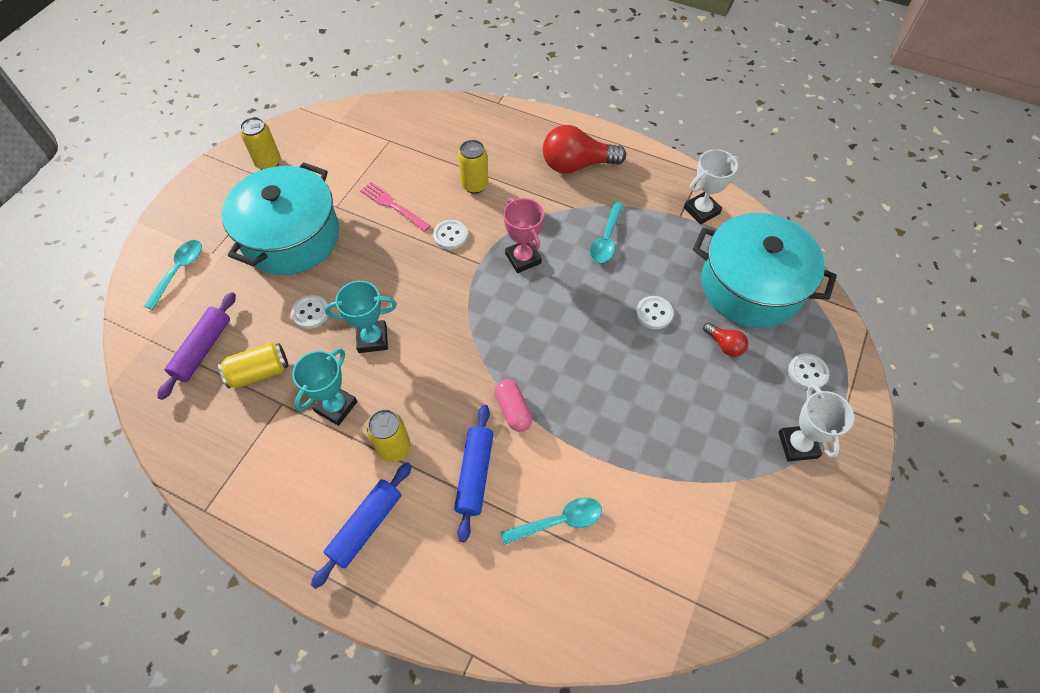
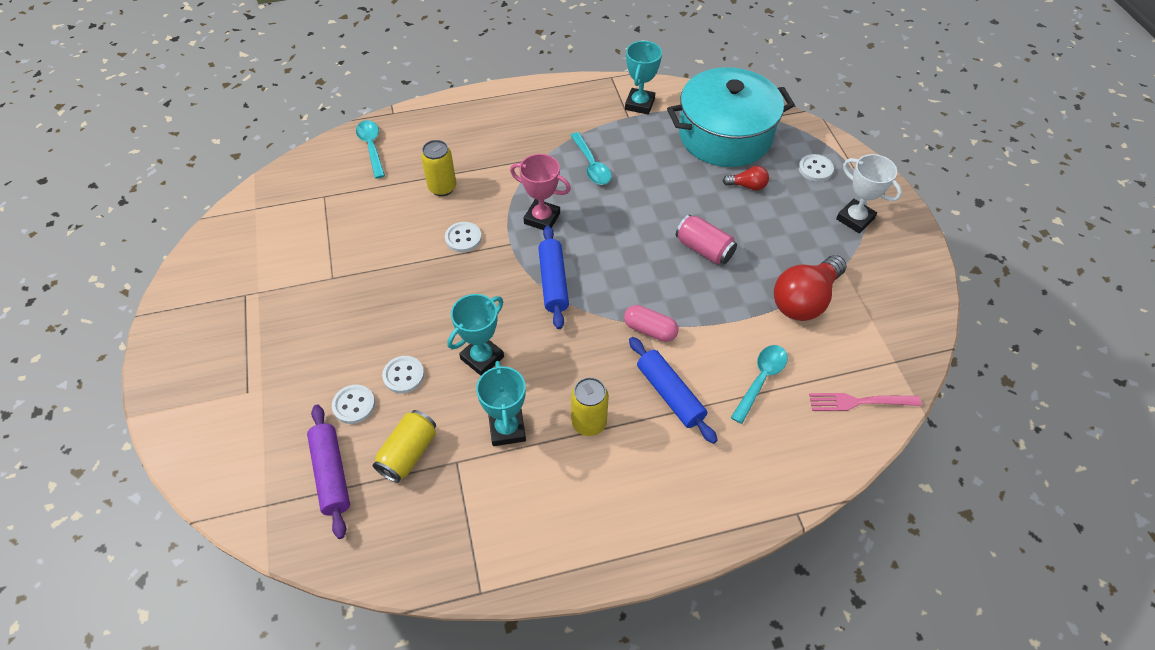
camera: 40 degrees left, 5 degrees down
turquoise spoon [144,240,202,310] -> turquoise spoon moved to [356,120,385,179]
turquoise pot [222,162,339,275] -> none
yellow can [240,117,281,170] -> none
blue rolling pin [311,462,412,589] -> blue rolling pin moved to [538,226,569,329]
pink fork [360,182,431,232] -> pink fork moved to [809,393,922,411]
red light bulb [543,125,626,174] -> red light bulb moved to [774,255,847,321]
white button [636,296,674,329] -> white button moved to [332,385,375,424]
white trophy [684,149,740,225] -> turquoise trophy [625,41,662,115]
none -> pink can [676,215,737,264]

